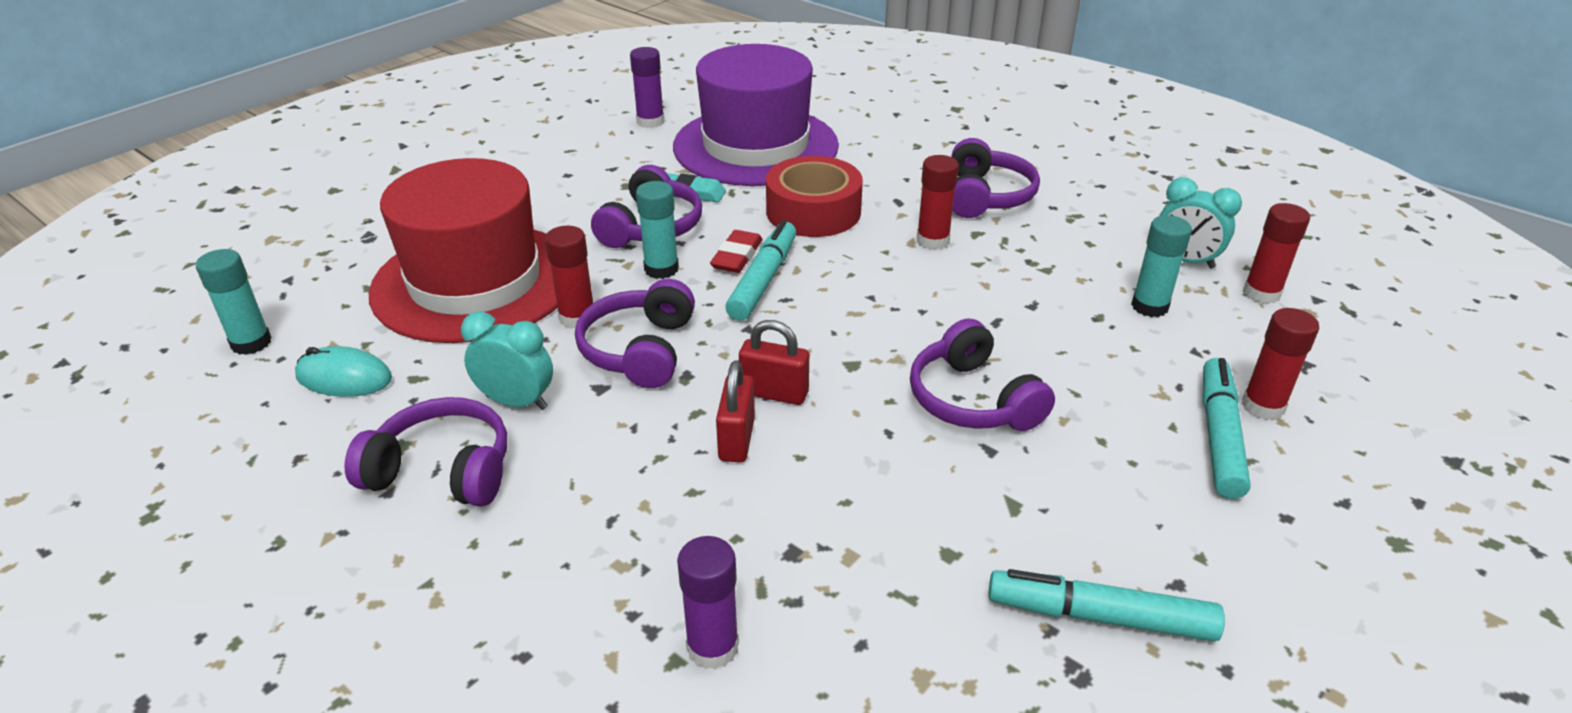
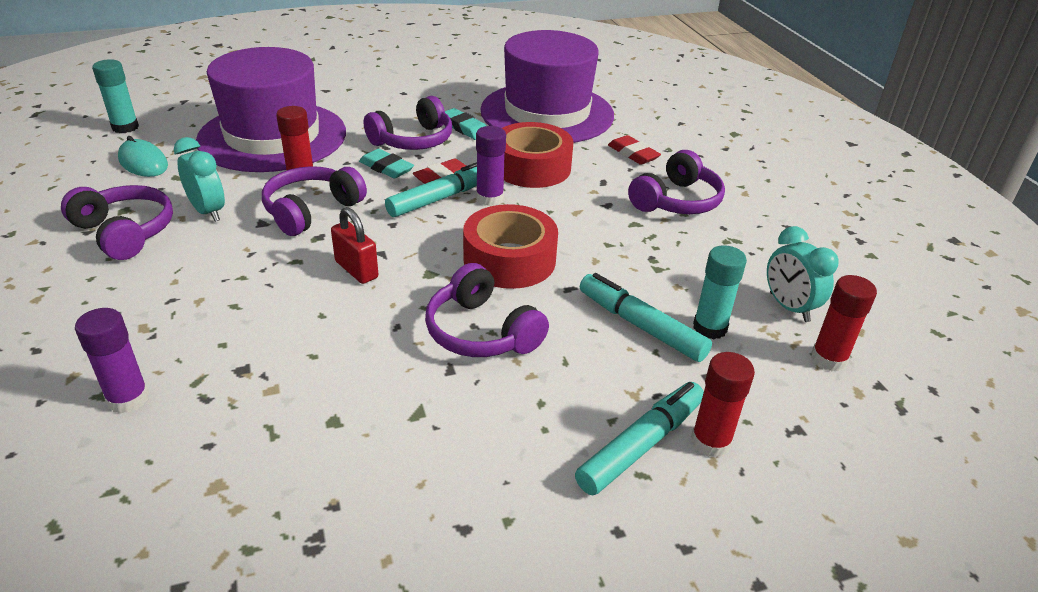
camera: 30 degrees right, 0 degrees up
red hat [369,158,557,343] -> purple hat [196,47,346,172]
purple glue stick [630,47,664,128] -> purple glue stick moved to [476,126,506,206]
turquoise glue stick [636,181,679,279] -> turquoise eraser [359,149,414,179]
red padlock [716,360,755,463] -> none
purple headphones [910,319,1055,431] -> purple headphones turned 45 degrees counterclockwise [425,263,549,357]
red glue stick [917,155,959,250] -> none
turquoise marker [988,569,1225,641] -> turquoise marker moved to [580,273,712,362]
none -> red tape [463,204,558,289]
none -> red eraser [608,135,661,165]

